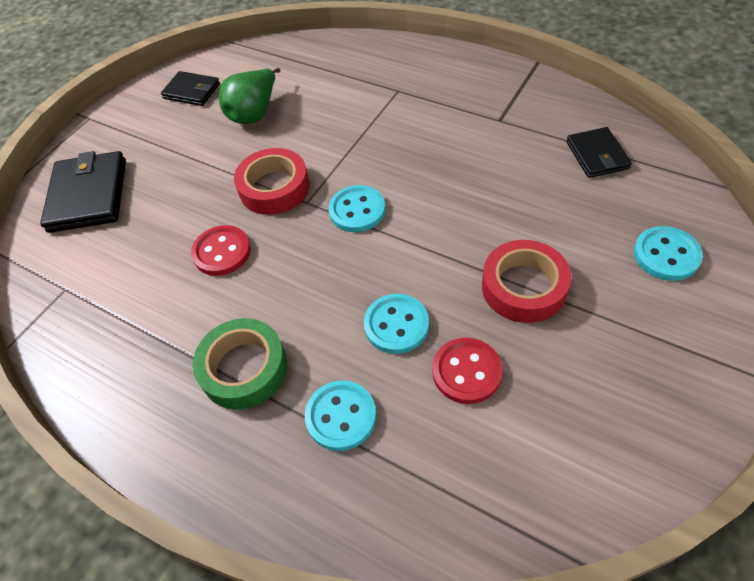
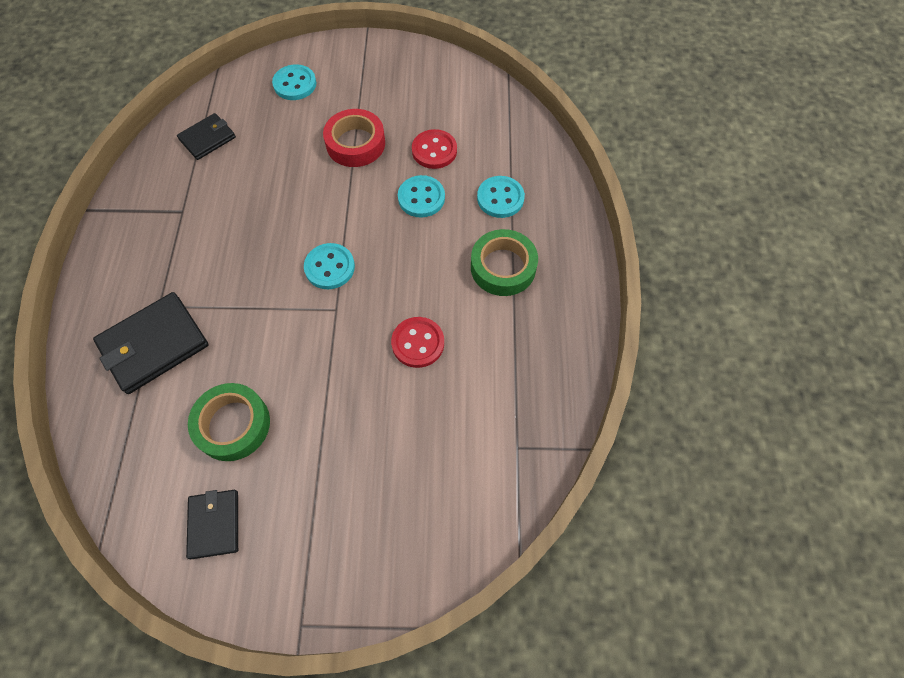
camera: 125 degrees left, 10 degrees up
black wallet [40,151,126,233] -> black wallet moved to [93,292,209,394]
green pear [219,68,280,124] -> green tape [188,383,270,461]
red tape [234,148,309,215] -> none

